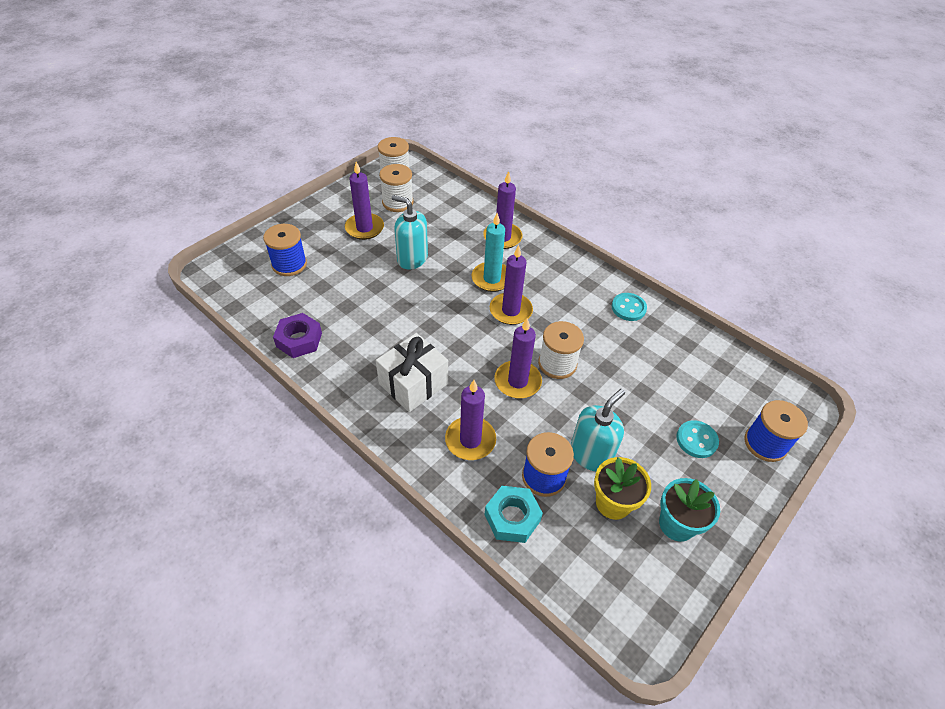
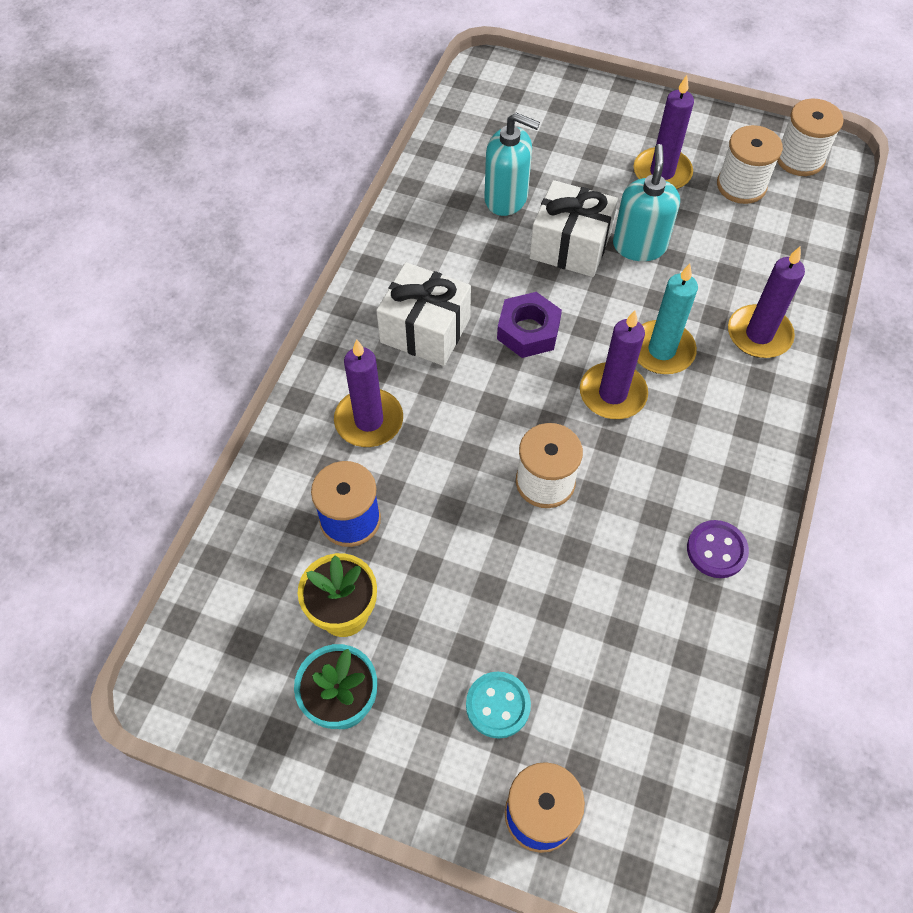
camera: 70 degrees right, 10 degrees up
blue spool [263,224,307,276] -> none
purple nut [273,313,322,358] -> purple nut moved to [497,292,562,358]
turquoise nut [484,486,543,543] -> none
purple candle [494,318,542,398] -> none
turquoise soap dispenser [571,389,625,471] -> turquoise soap dispenser moved to [484,113,540,216]
turquoise button [612,293,647,321] -> purple button [687,520,749,578]
none -> white gift [530,180,618,277]

